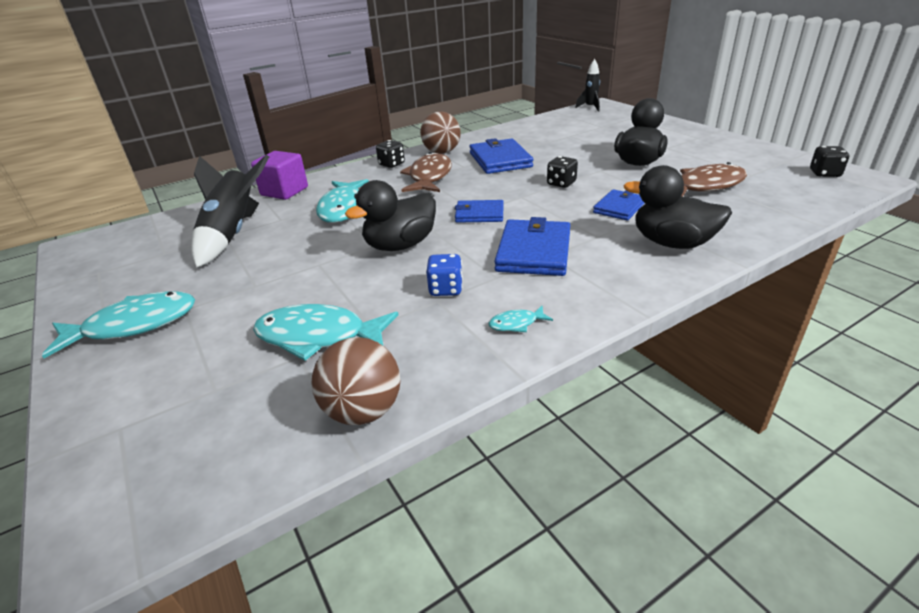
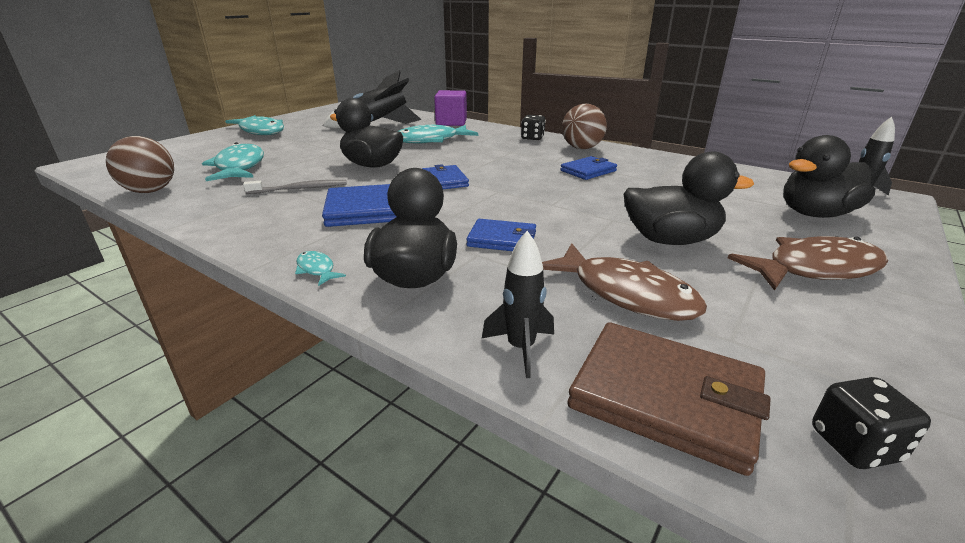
camera: 65 degrees right, 5 degrees down
brown fish [400,152,452,192] -> brown fish moved to [728,236,888,291]
blue dice [426,254,463,296] -> grey toothbrush [243,180,347,194]
blue wallet [469,138,533,174] -> blue wallet [560,156,617,180], size x0.62
turquoise fish [489,306,553,332] -> turquoise fish moved to [295,251,346,286]
black dice [547,156,578,188] -> none
none -> black rocket [482,231,554,378]
none -> brown wallet [567,322,771,476]
none -> black duck [783,135,875,218]

